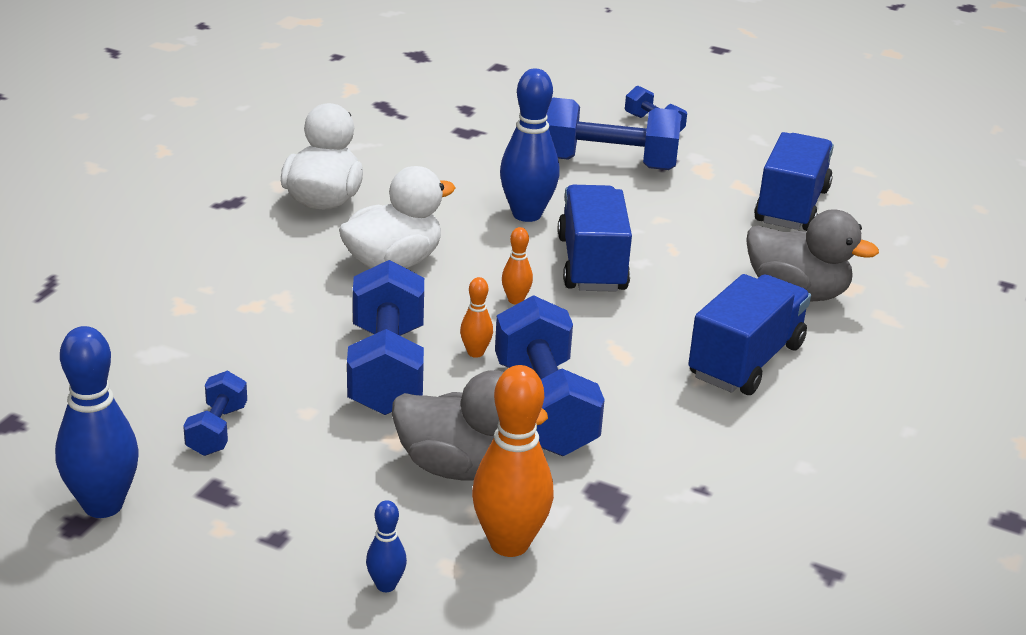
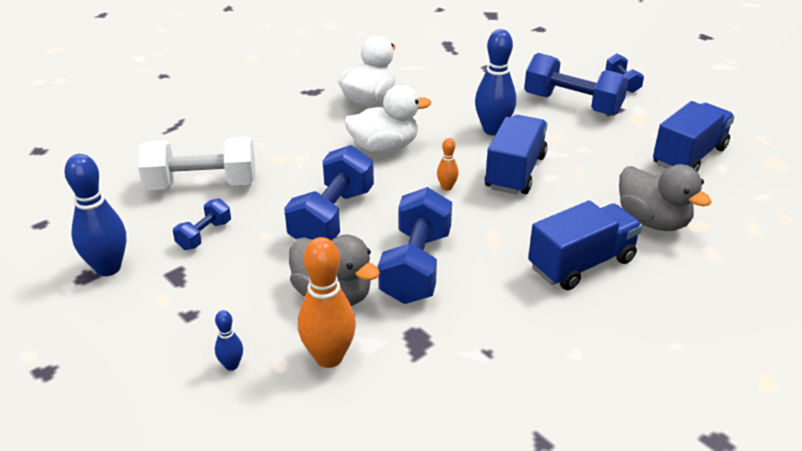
camera: 25 degrees right, 5 degrees up
orange bowling pin [460,277,493,358] -> none
none -> white dumbbell [138,136,255,190]

